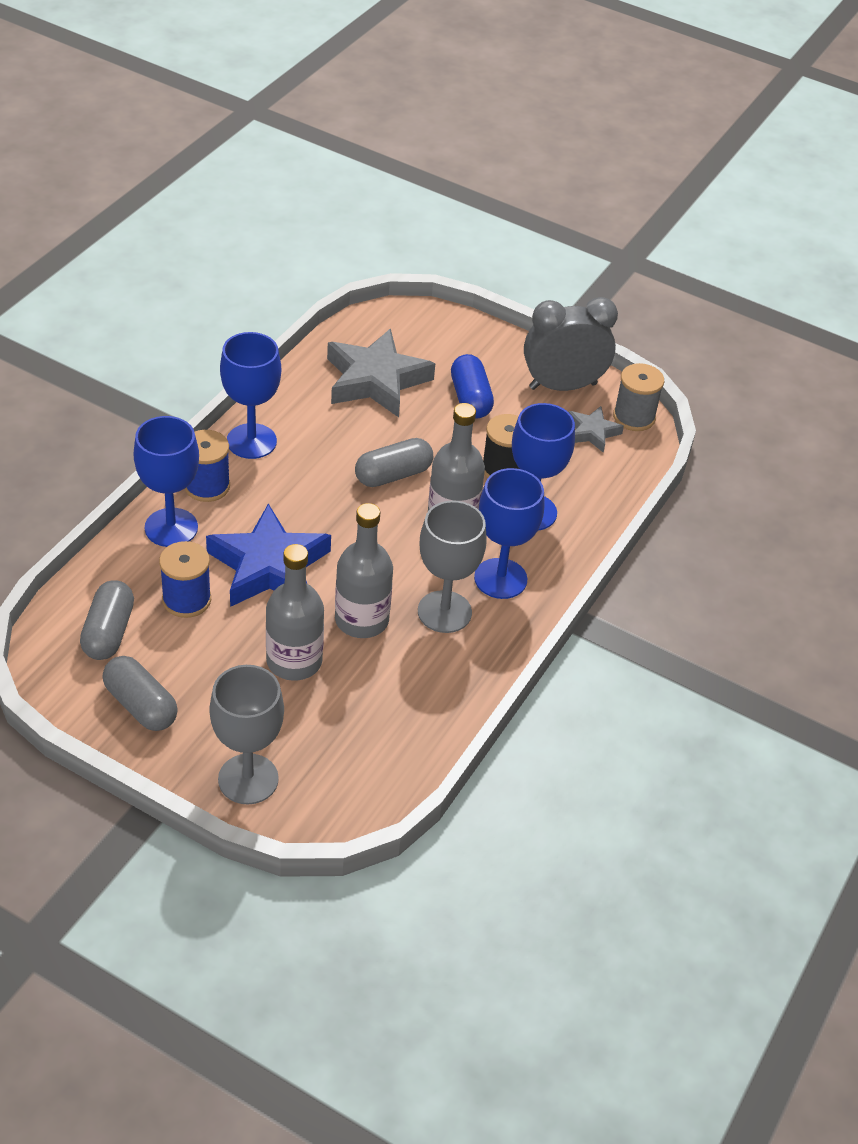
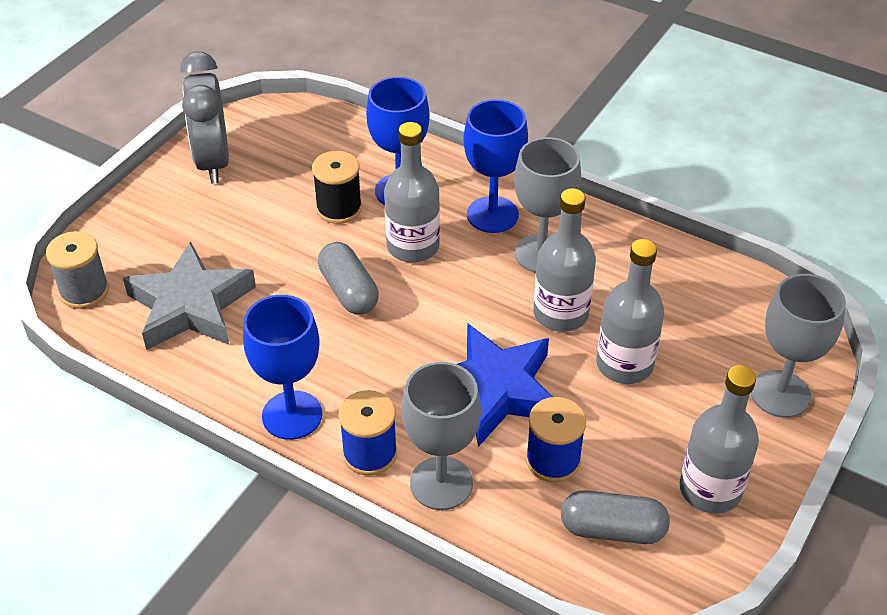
camera: 85 degrees left, 0 degrees up
grey capsule [103,656,178,731] -> grey bottle [680,365,759,514]
blue goblet [134,416,199,547] -> grey goblet [402,362,481,510]
blue capsule [451,354,494,418] -> none
grey star [569,406,624,453] -> none
grey spool [613,363,664,431] -> grey spool moved to [46,231,109,309]

